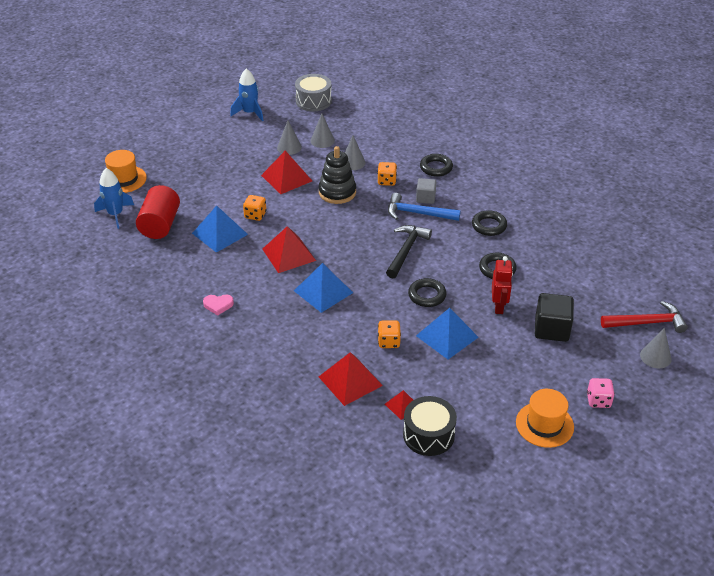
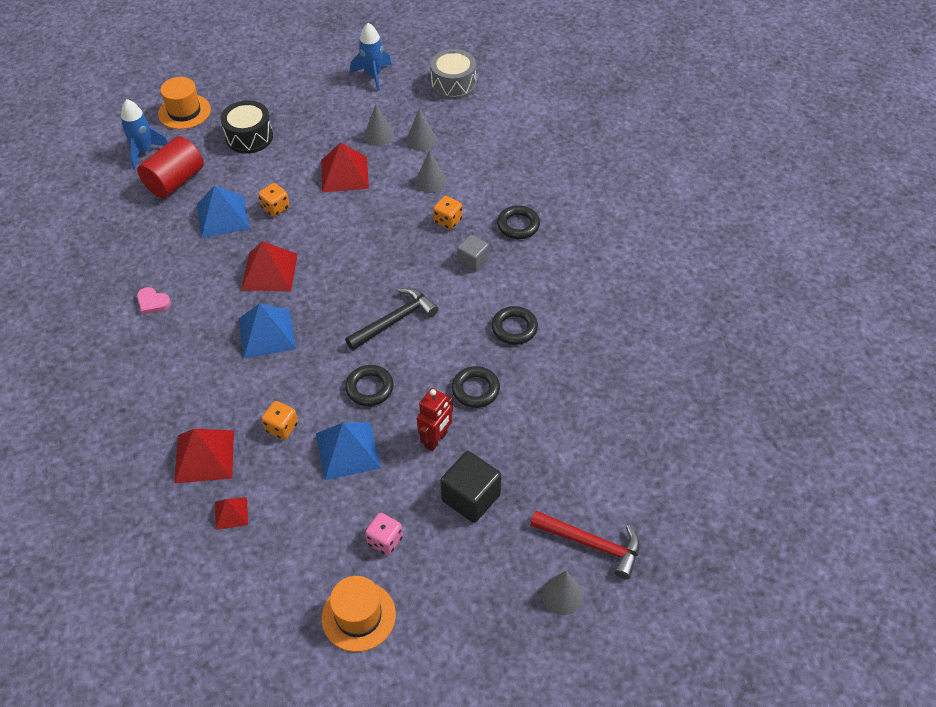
camera: 30 degrees right, 10 degrees up
black stacking toy [318,146,356,204] -> none
blue hammer [388,193,461,221] -> none
black drum [403,396,457,456] -> black drum moved to [221,100,273,154]
pink dice [587,378,615,408] -> pink dice moved to [365,513,403,555]

